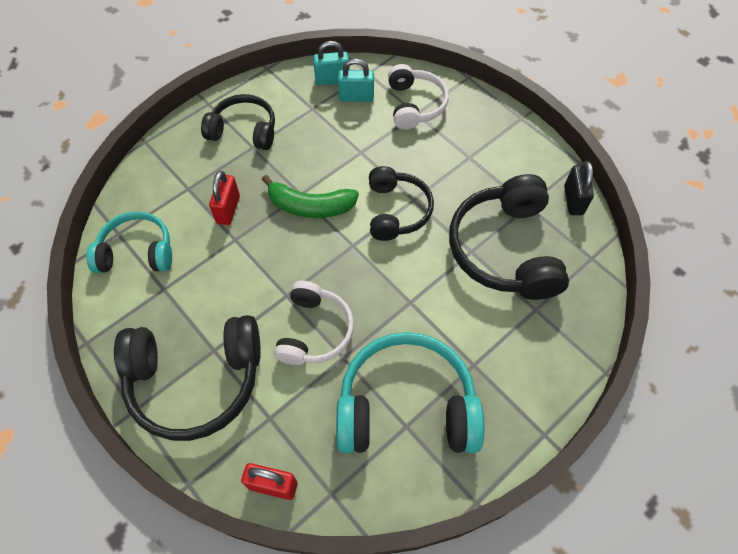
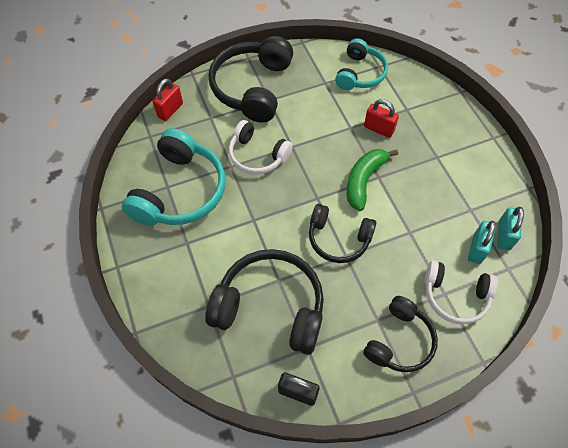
camera: 110 degrees right, 0 degrees up
black headphones [201,94,275,150] -> black headphones moved to [363,296,438,372]

